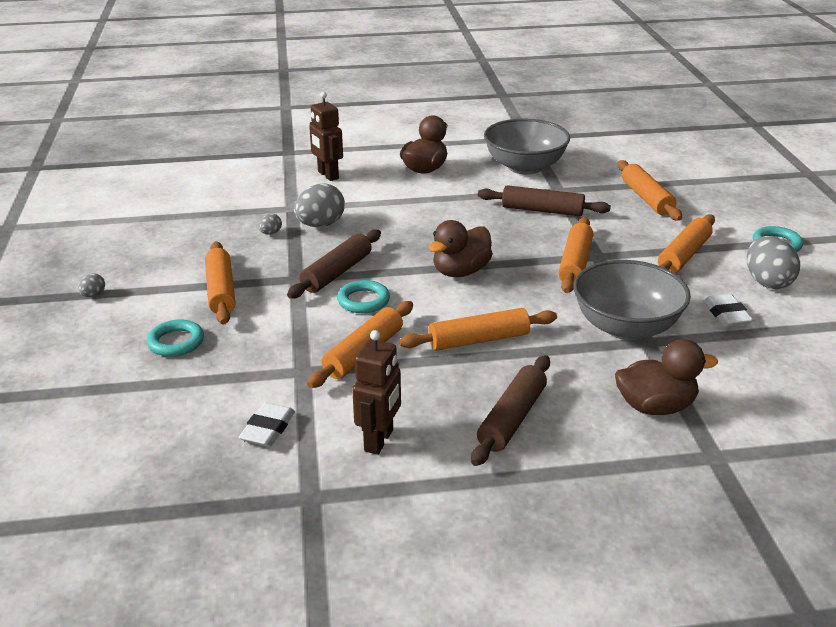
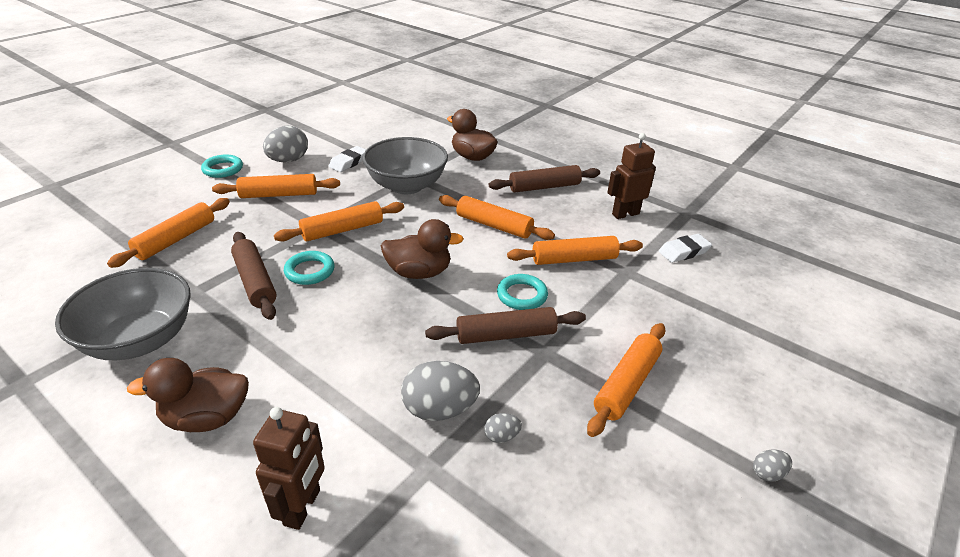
camera: 135 degrees left, 5 degrees up
turquoise ring [147,320,204,357] -> turquoise ring moved to [284,251,334,285]

